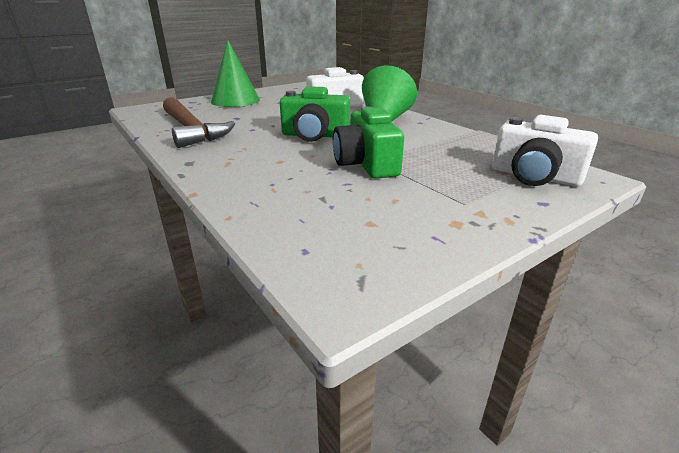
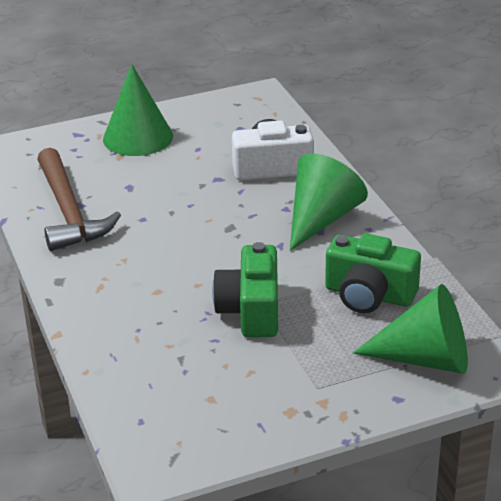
camera: 15 degrees right, 5 degrees up
green camera [280,86,350,142] -> green camera moved to [325,233,421,313]
white camera [492,115,598,187] -> green cone [353,284,468,374]

